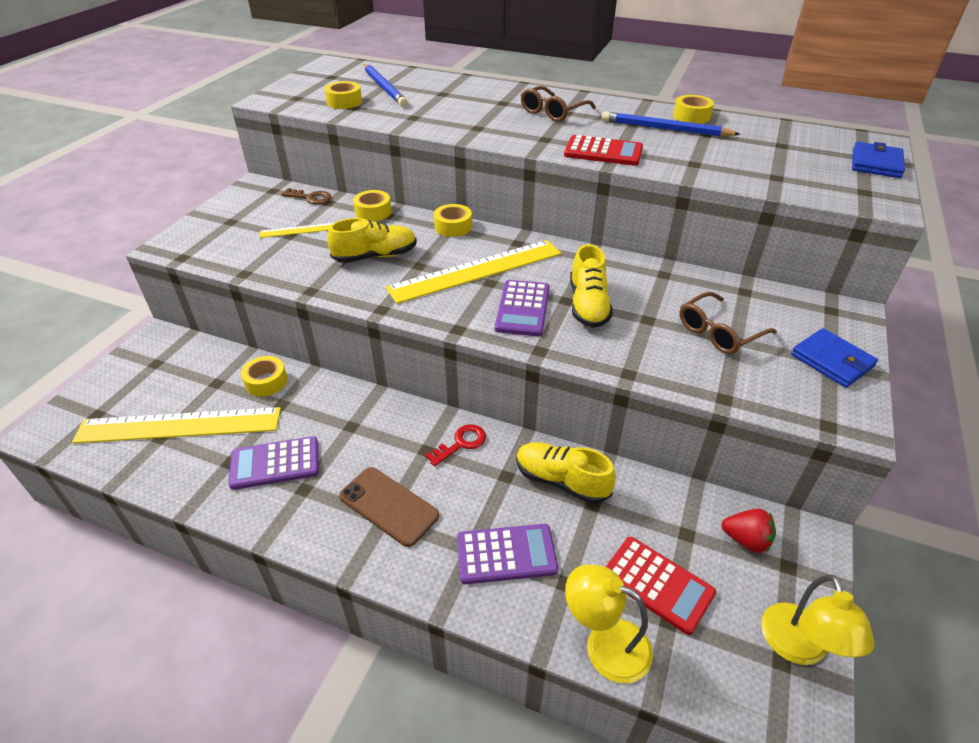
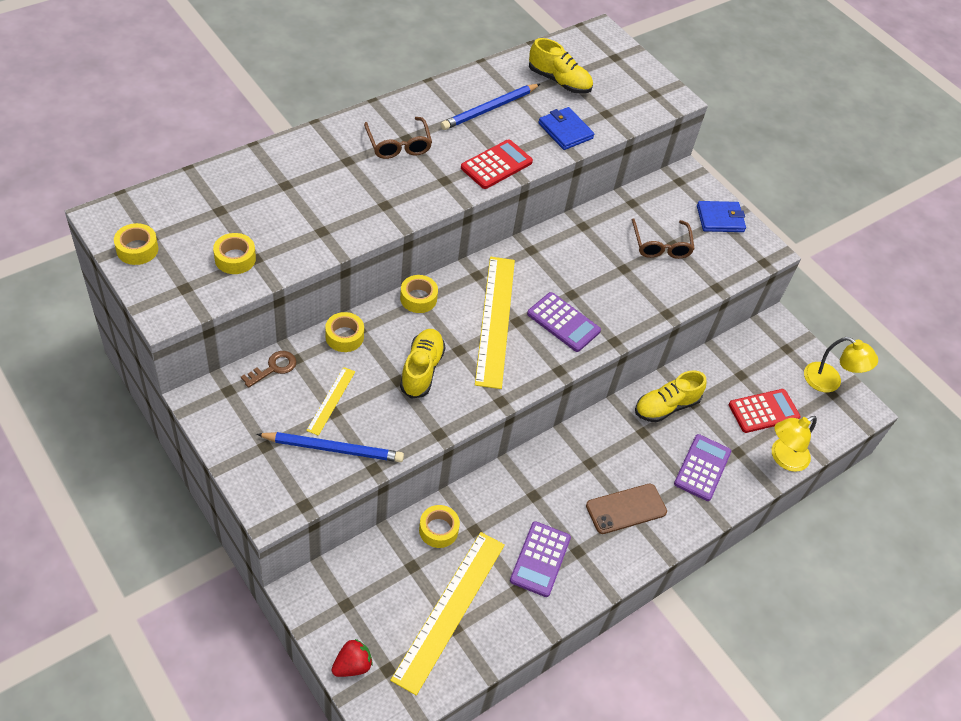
camera: 65 degrees left, 10 degrees up
blue pencil [364,64,408,107] -> blue pencil moved to [256,432,404,462]
red key [425,424,486,466] -> none
yellow shoe [570,244,613,328] -> yellow shoe moved to [529,38,593,94]
yellow tape [673,95,714,124] -> yellow tape moved to [114,223,158,265]
red strawberry [721,509,776,553] -> red strawberry moved to [332,639,373,677]
blue wallet [852,142,905,178] -> blue wallet moved to [538,107,594,150]

